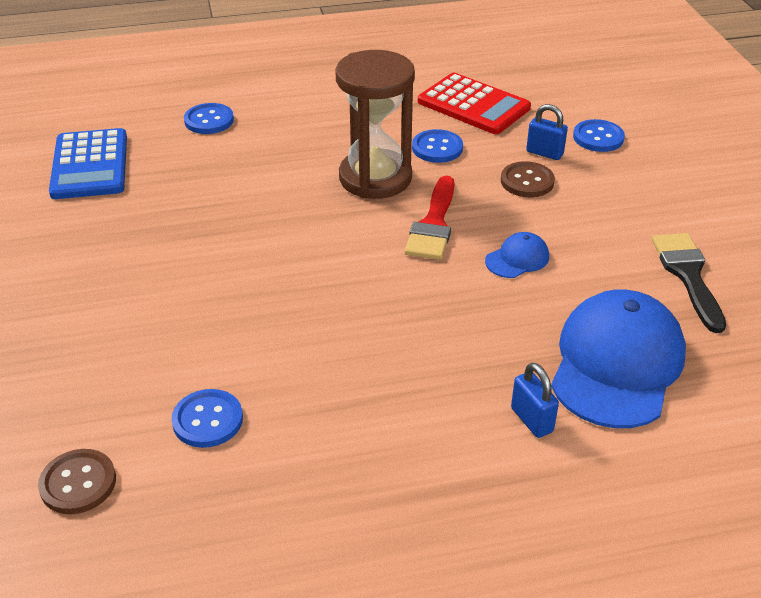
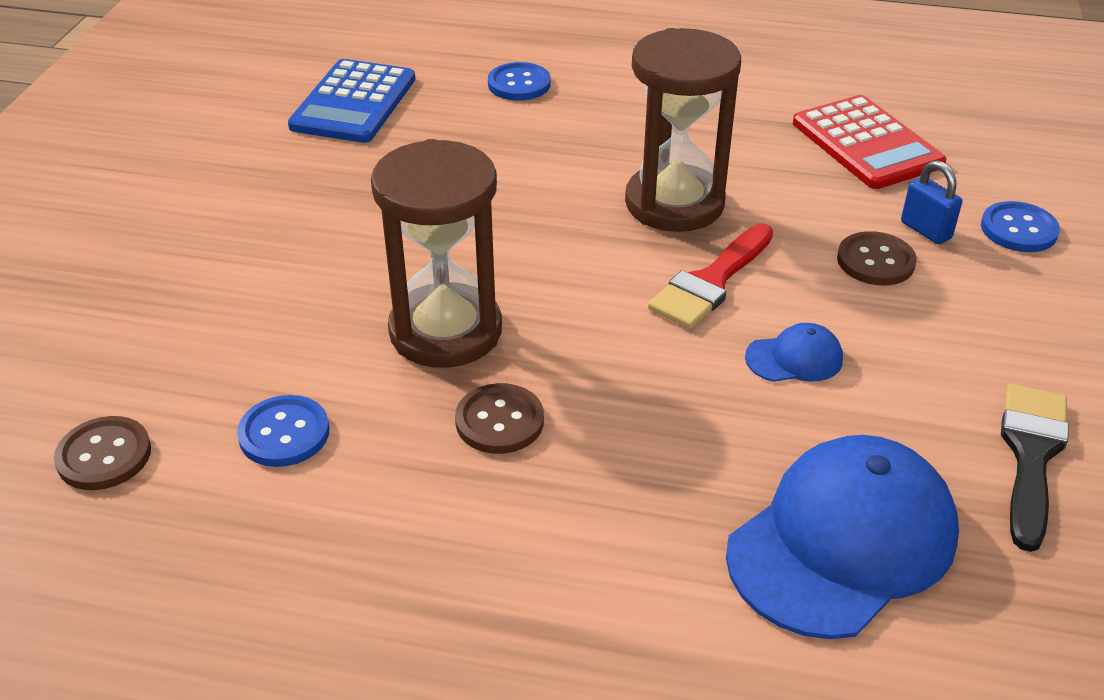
camera: 25 degrees right, 0 degrees up
blue button [412,129,463,163] -> none
blue padlock [511,362,559,438] -> none
none -> brown hourglass [371,139,502,368]
none -> brown button [455,383,544,454]

